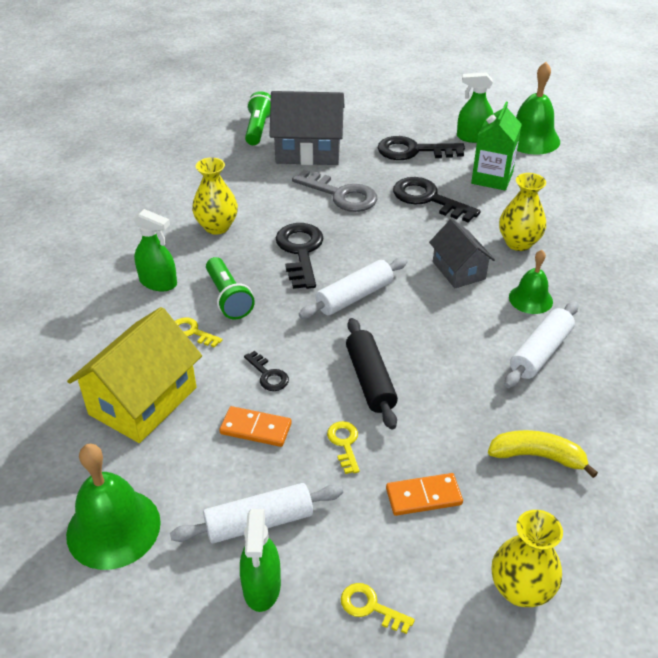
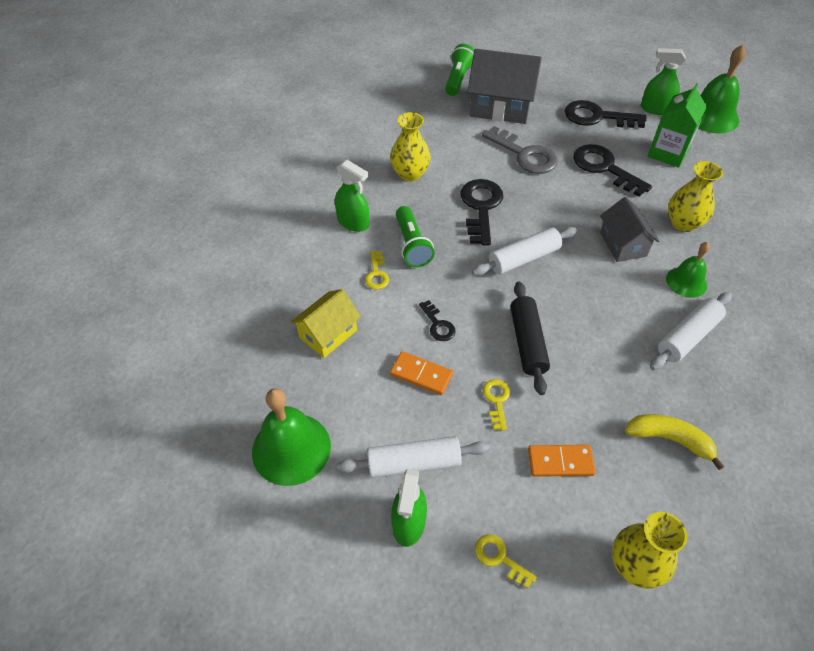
camera: 10 degrees right, 10 degrees up
yellow house [67,307,202,443] -> yellow house [291,289,361,358], size x0.62
yellow key [175,317,222,348] -> yellow key turned 135 degrees counterclockwise [365,251,389,289]

